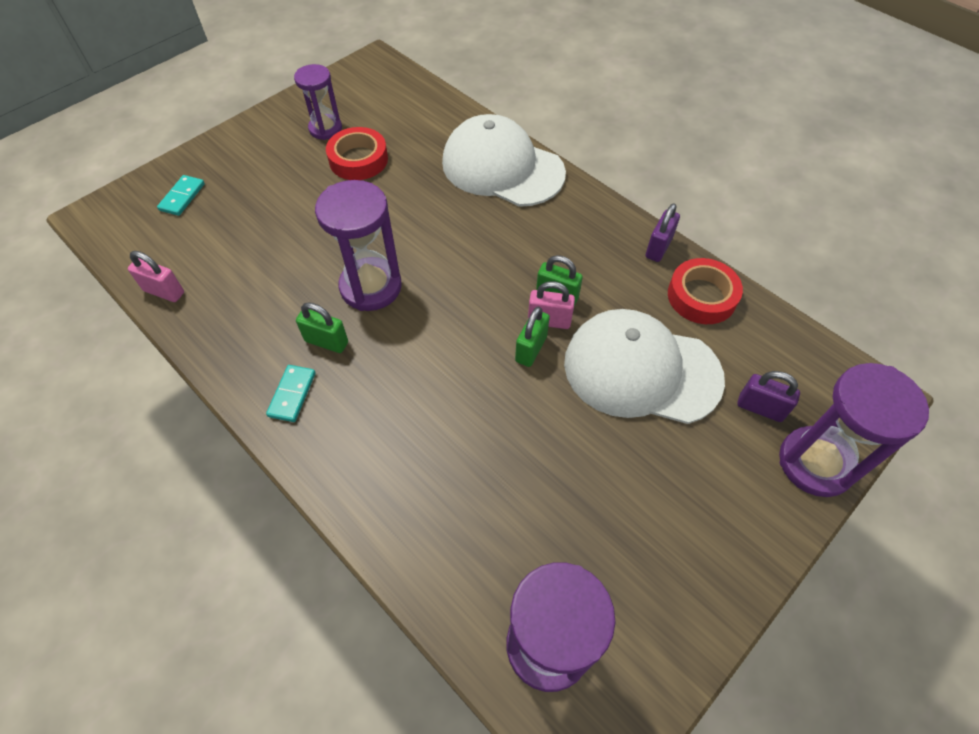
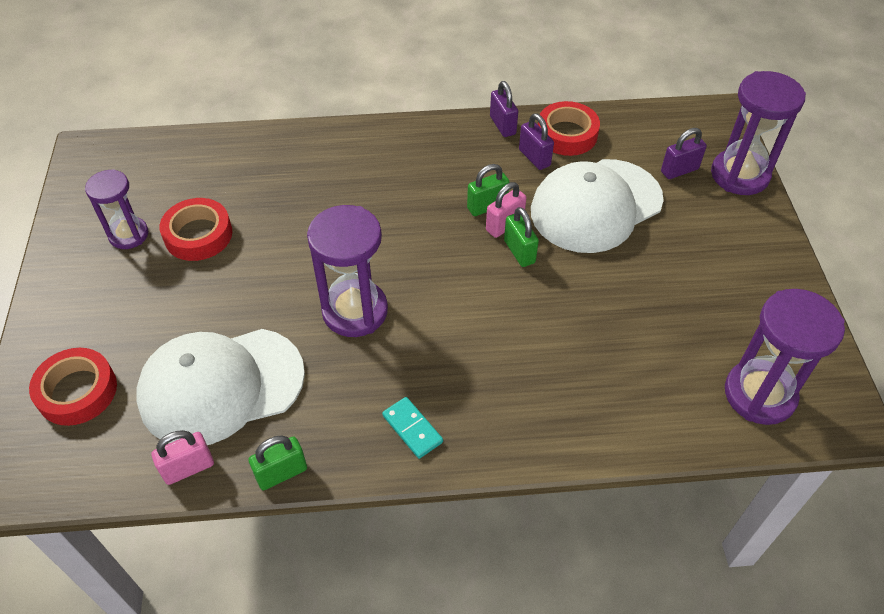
camera: 50 degrees left, 5 degrees down
turquoise domino [157,175,205,216] -> red tape [29,348,117,426]
green padlock [296,302,348,353] -> green padlock moved to [248,435,307,490]
white cap [442,114,566,207] -> white cap moved to [136,329,305,445]
none -> purple padlock [519,113,554,170]

